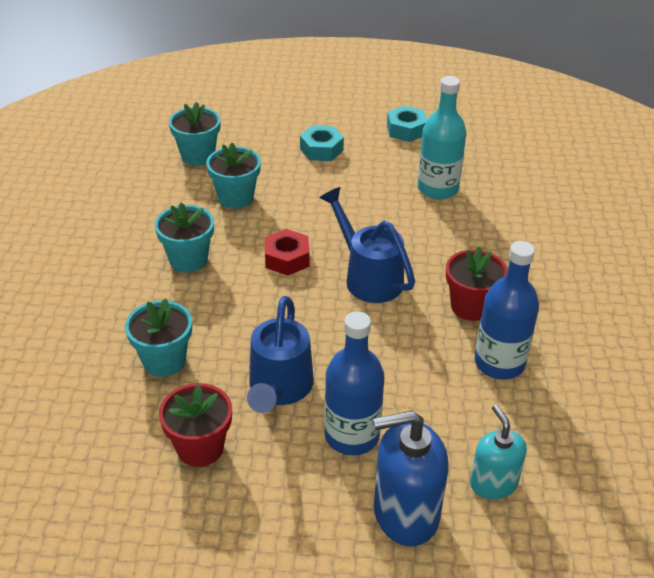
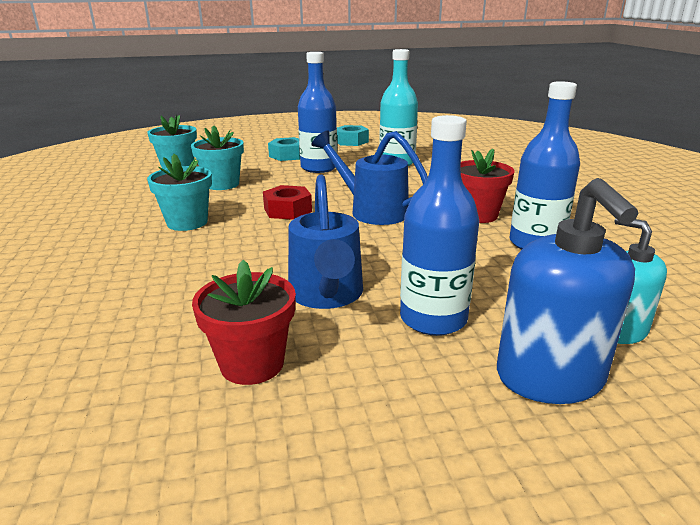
camera: 15 degrees left, 15 degrees down
turquoise flower pot [125,298,192,377] -> none
blue soap dispenser [373,411,448,546] -> blue soap dispenser turned 75 degrees counterclockwise [497,178,638,404]
none -> blue bottle [298,52,337,173]

